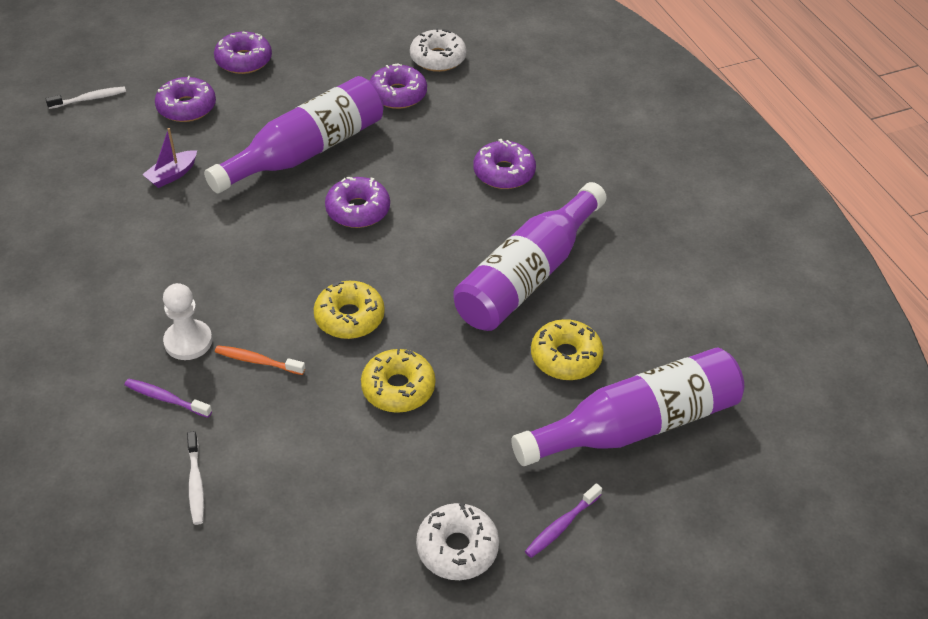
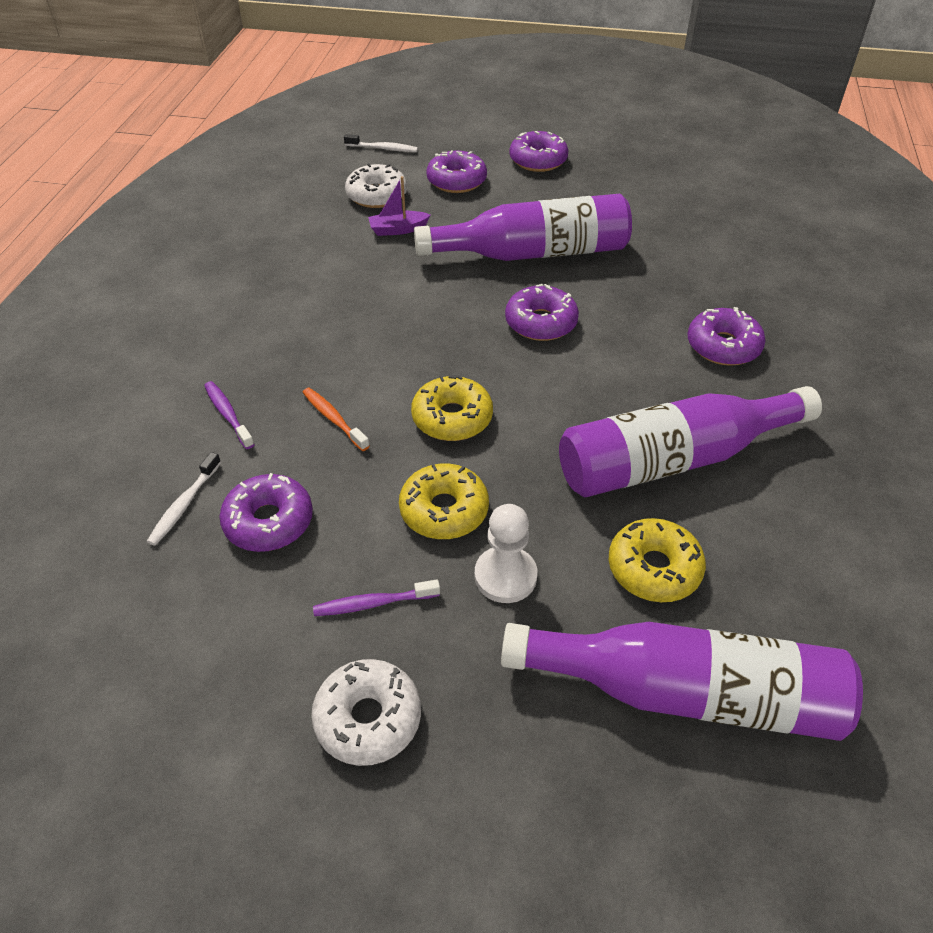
camera: 35 degrees right, 0 degrees up
white pawn [163,283,212,360] -> white pawn moved to [475,504,538,603]
purple donut [370,63,427,109] -> purple donut moved to [219,473,313,552]
white donut [410,28,466,72] -> white donut moved to [345,163,407,208]
purple toothbrush [525,483,602,558] -> purple toothbrush moved to [313,580,440,616]

